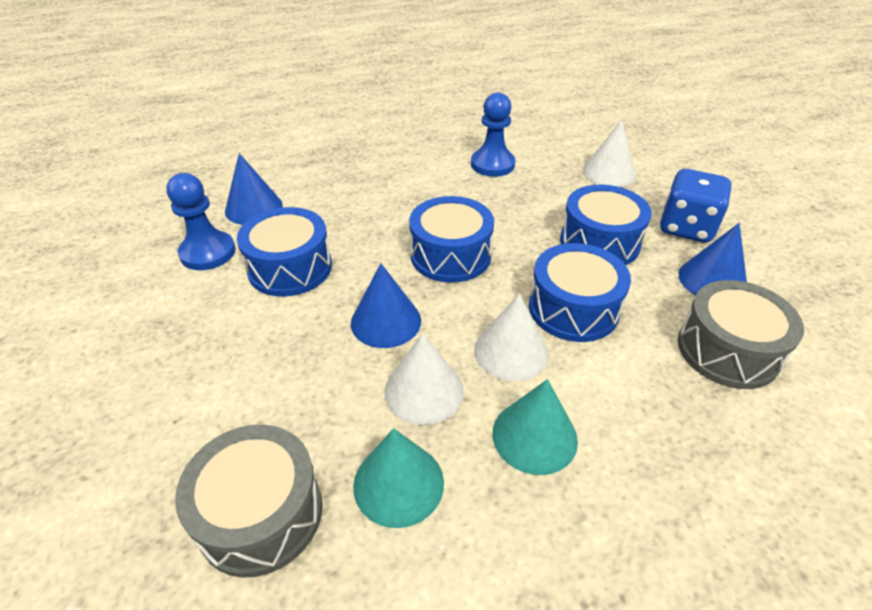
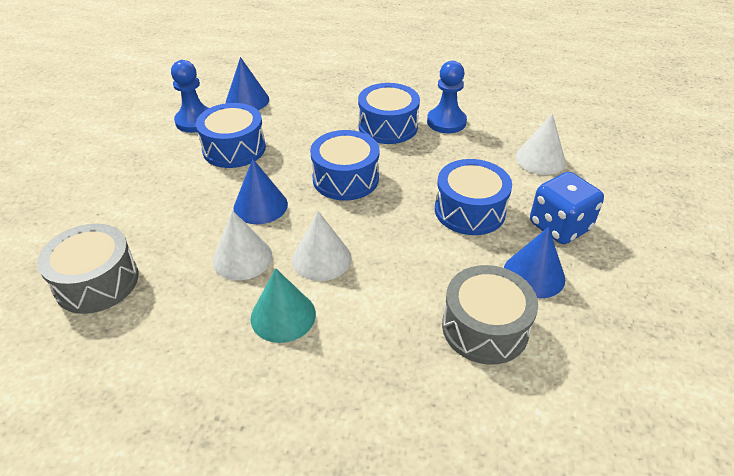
camera: 30 degrees right, 0 degrees up
turquoise cone [353,428,444,528] -> none
blue drum [529,243,631,342] -> blue drum moved to [358,83,420,144]

